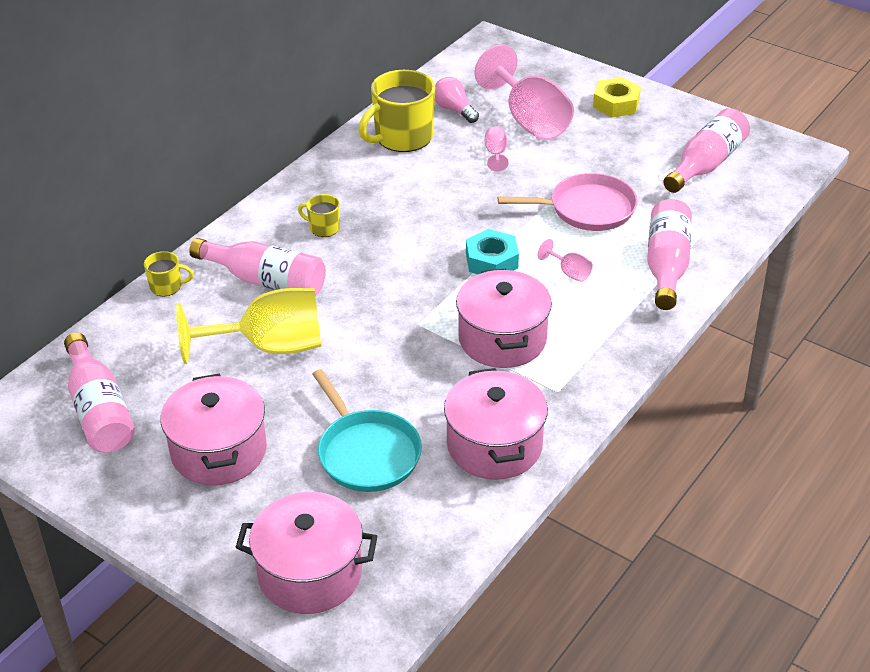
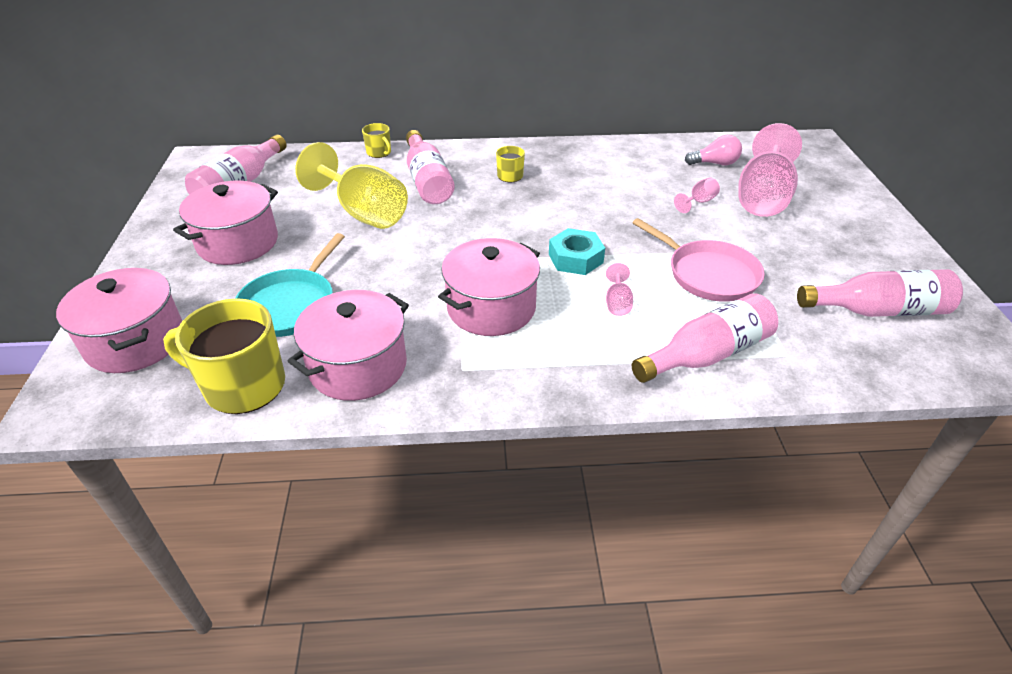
camera: 50 degrees right, 0 degrees up
yellow mug [359,70,435,152] -> yellow mug moved to [163,298,285,414]
pink light bulb [435,77,479,123] -> pink light bulb turned 75 degrees clockwise [685,135,742,165]
yellow nut [593,77,641,118] -> none

